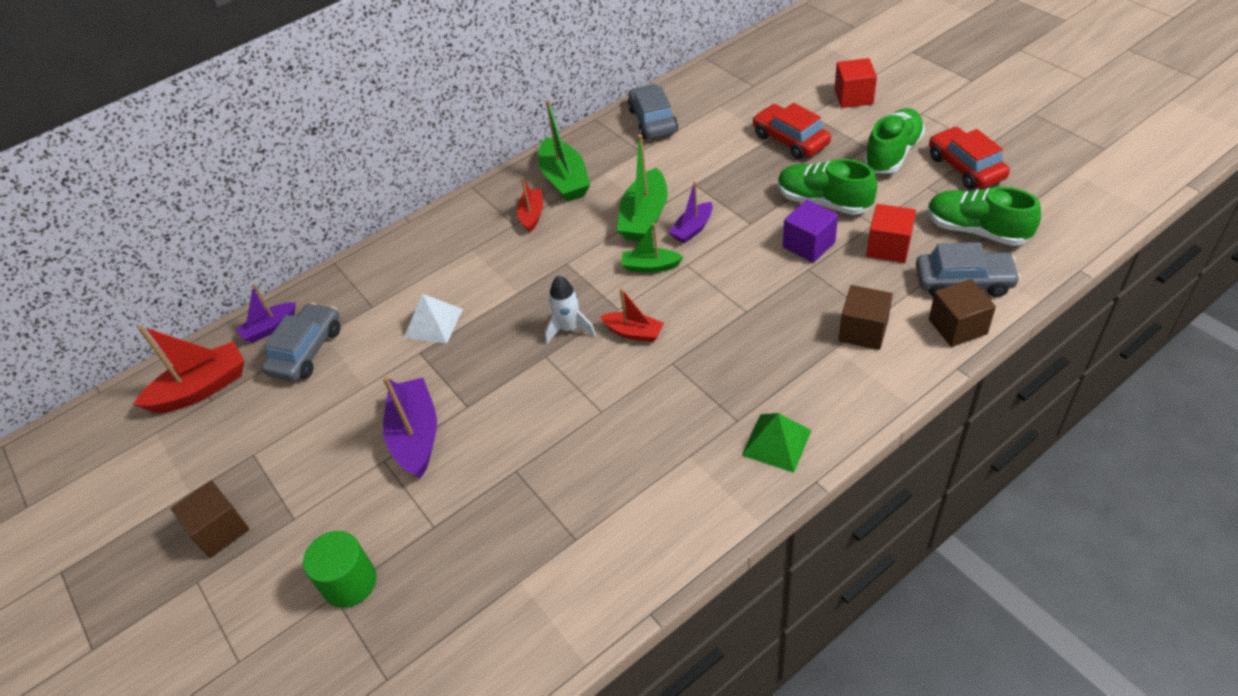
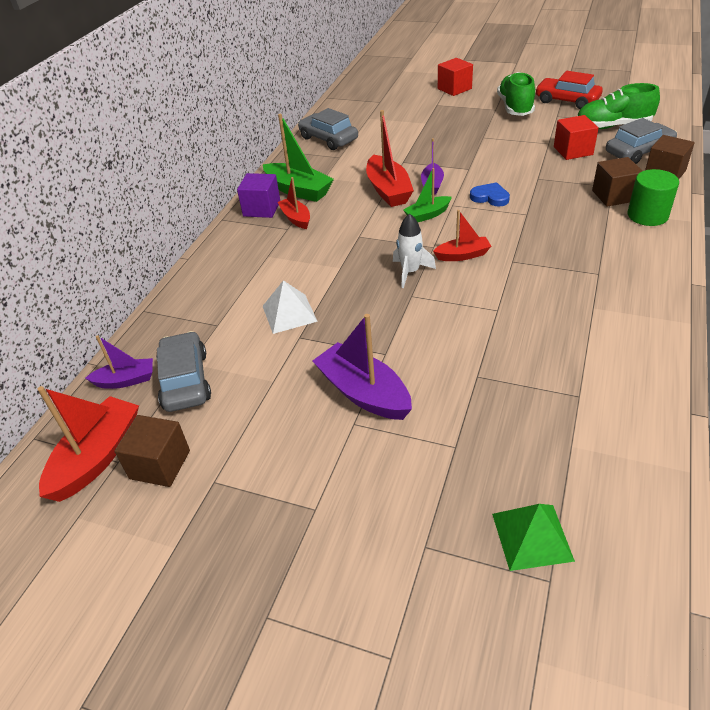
camera: 35 degrees left, 5 degrees down
brown cube [171,480,249,558] -> brown cube moved to [114,415,190,487]
purple boat [236,284,296,343] -> purple boat turned 120 degrees counterclockwise [85,335,153,389]
green cylinder [303,531,376,608] -> green cylinder moved to [628,169,679,226]
green boat [617,134,668,241] -> red boat [366,110,414,207]
green pyramid [742,413,812,473] -> green pyramid moved to [492,504,575,571]
red car [753,103,831,159] -> none
green shoe [778,159,877,215] -> none
purple cube [783,200,838,263] -> purple cube moved to [237,173,280,218]
none -> blue heart [470,182,510,207]

